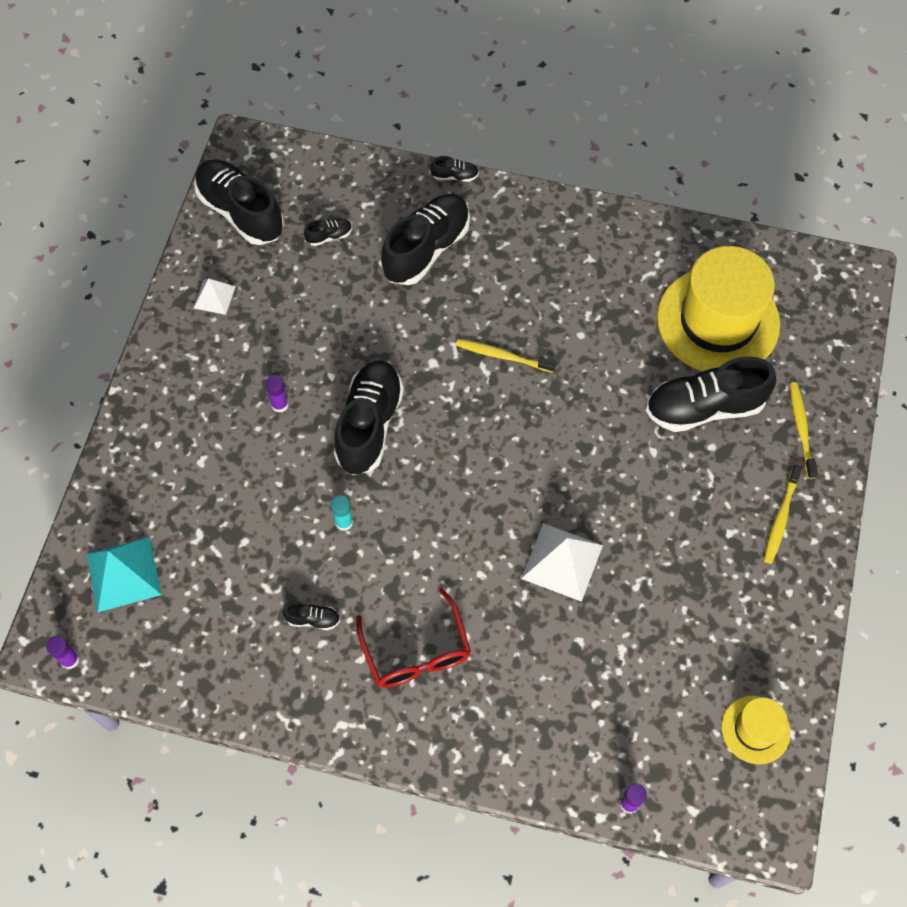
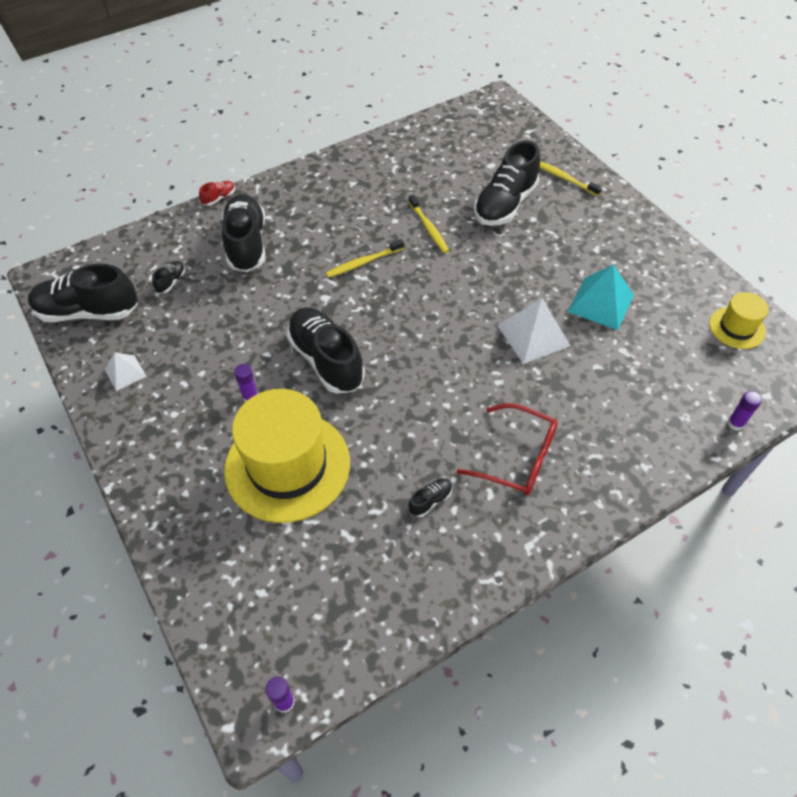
camera: 45 degrees left, 10 degrees down
turquoise pyramid [86,537,162,612] -> turquoise pyramid moved to [567,265,634,330]
turquoise glue stick [331,495,353,531] -> none
black shoe [430,156,479,182] -> red shoe [199,181,235,206]
yellow hat [657,246,780,371] -> yellow hat moved to [224,389,350,523]
yellow toothbrush [764,464,802,564] -> yellow toothbrush moved to [408,195,449,253]

